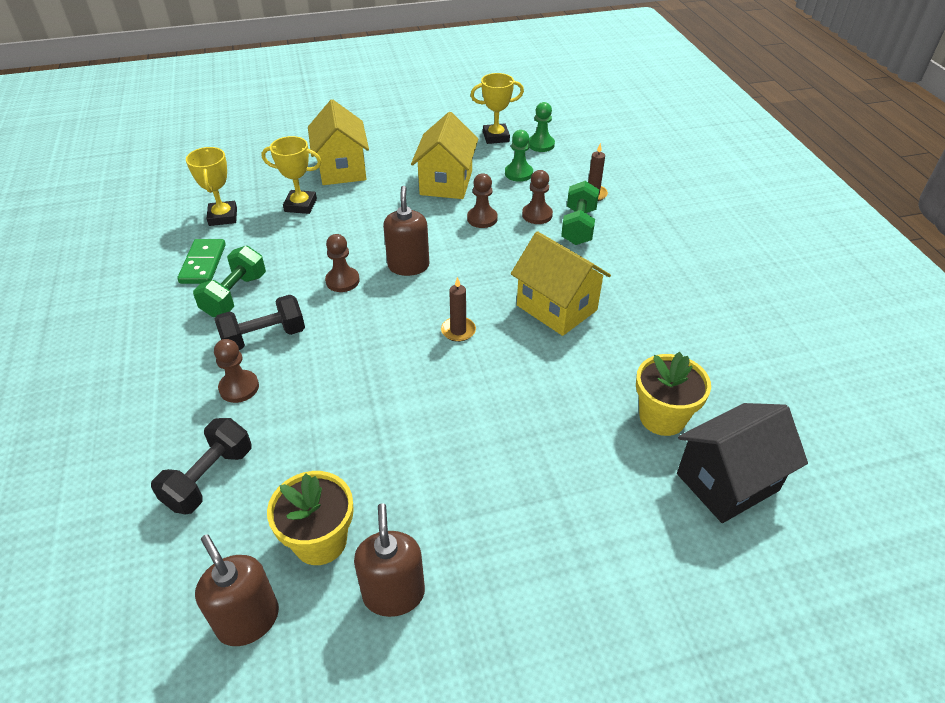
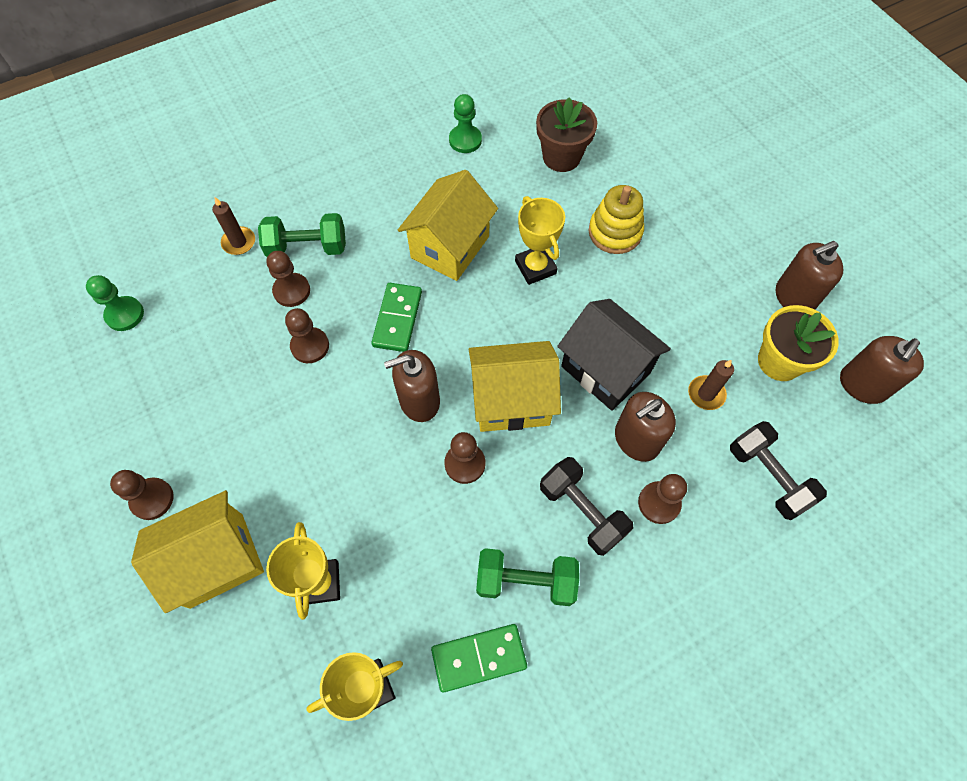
camera: 105 degrees left, 20 degrees up
black dumbbell [151,418,251,515] -> black dumbbell turned 45 degrees clockwise [730,421,827,520]
yellow house [411,112,478,199] -> yellow house moved to [469,341,561,432]
brown candle [441,277,476,342] -> brown candle moved to [688,360,734,410]
yellow trophy [470,73,524,144] -> yellow trophy moved to [515,196,565,285]
green pawn [505,130,533,182] -> green pawn moved to [449,94,482,153]
yellow flower pot [636,352,711,436] -> brown flower pot [536,97,597,172]
black house [677,403,808,523] -> black house moved to [557,299,671,411]
none -> brown pawn [110,470,174,520]
none -> green domino [371,283,422,352]
none -> yellow stacking toy [588,185,644,254]
none -> brown soap dispenser [615,392,676,462]

